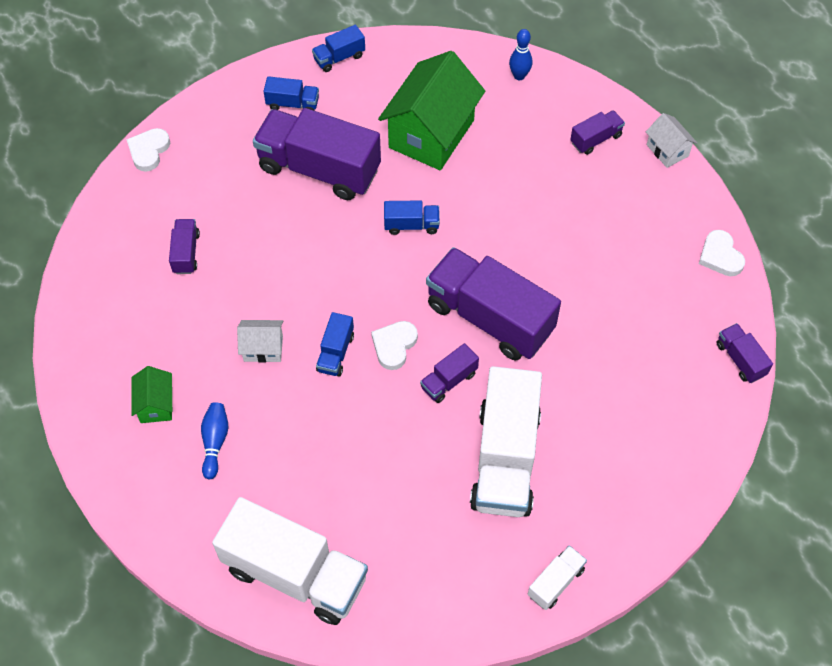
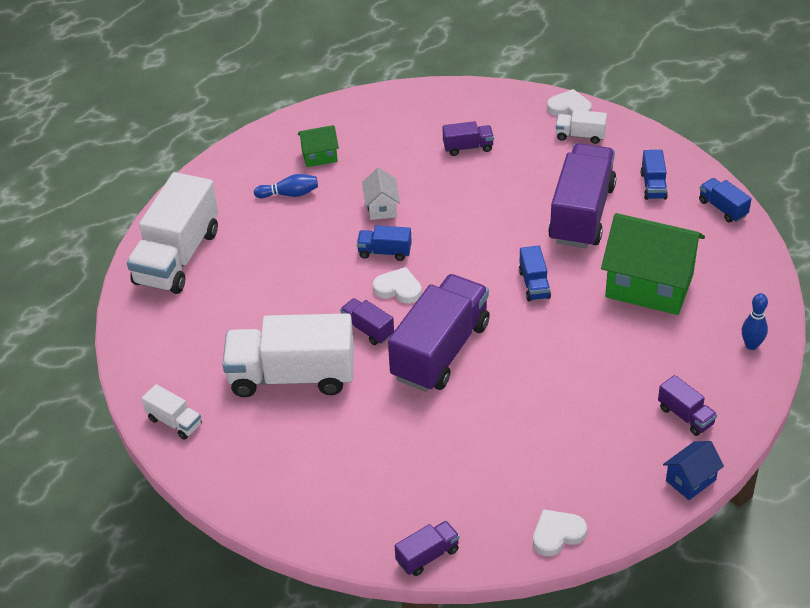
camera: 85 degrees right, 15 degrees down
white house [646,113,697,168] -> blue house [663,441,724,500]
none -> white truck [556,110,607,144]

